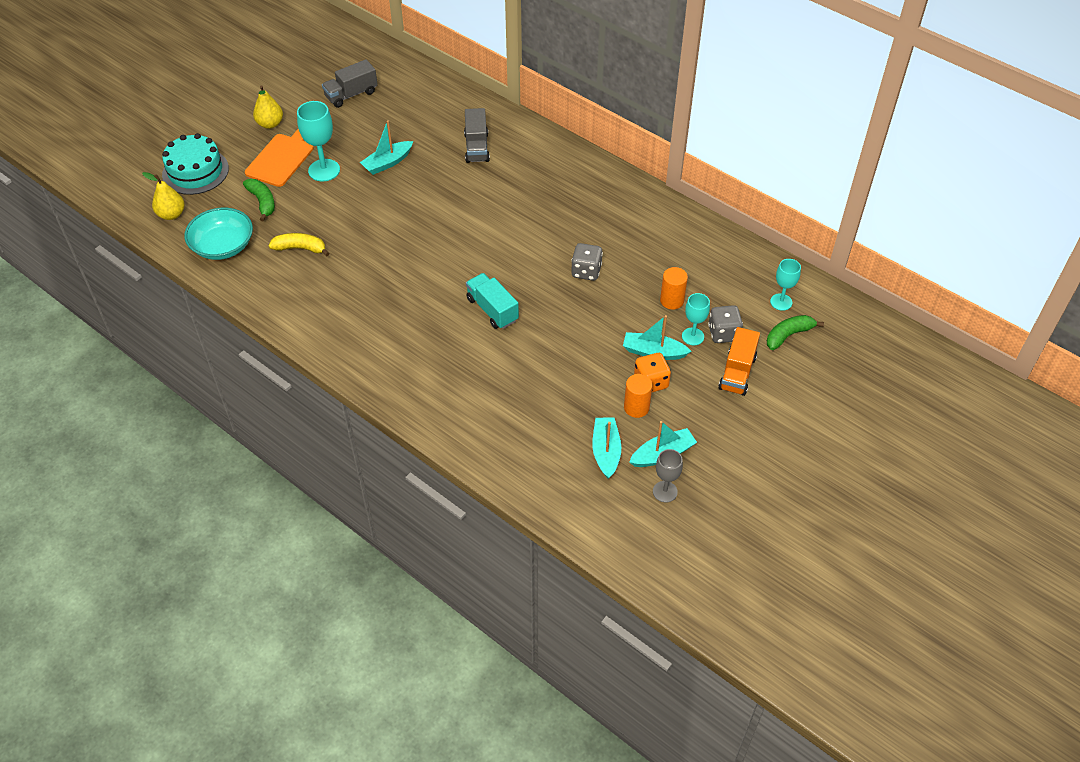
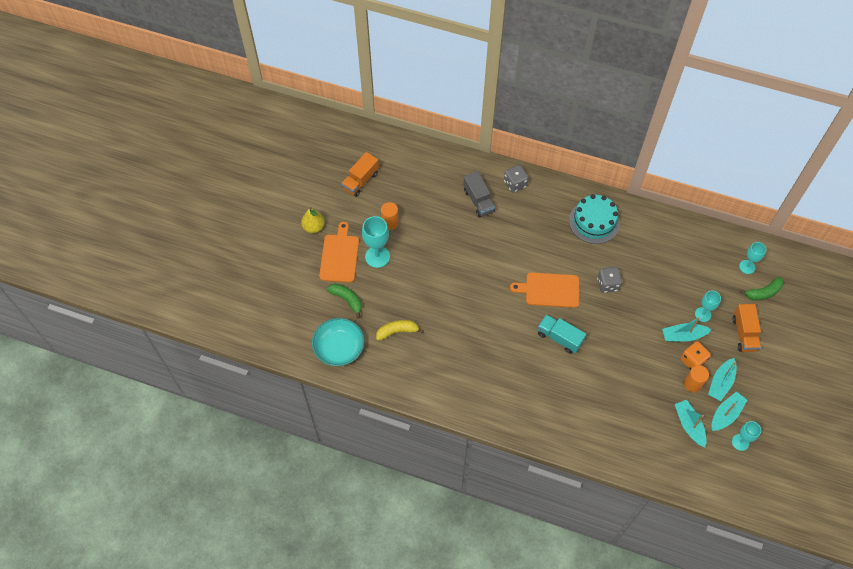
camera: 20 degrees left, 10 degrees up
yellow pear [142,172,185,220] -> none
turquoise cake [162,133,229,195] -> turquoise cake moved to [569,194,620,244]
grey truck [322,59,378,108] -> orange truck [341,152,379,197]
turquoise boat [360,120,413,175] -> turquoise boat moved to [708,358,736,401]
grey goblet [653,449,683,502] -> turquoise goblet [732,421,761,451]
orange cylinder [660,267,688,310] -> orange cylinder moved to [381,202,399,230]
grey dice [708,305,743,343] -> grey dice moved to [504,165,529,193]
green banana [767,315,824,350] -> green banana turned 150 degrees counterclockwise [740,277,784,300]
none -> orange cutting board [510,272,579,308]

